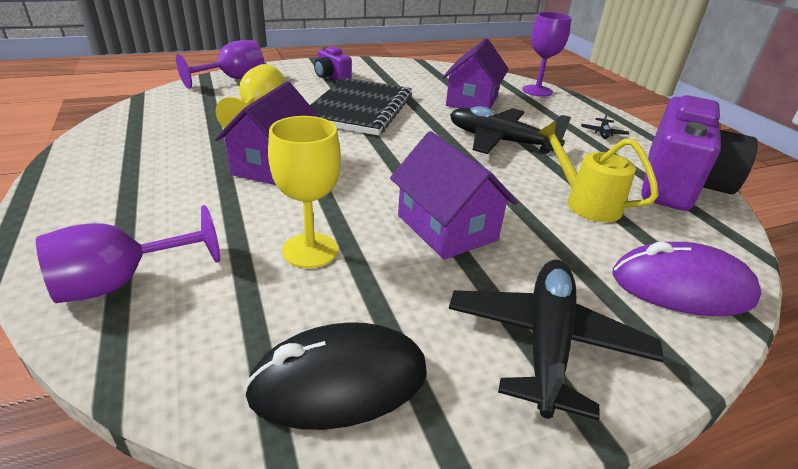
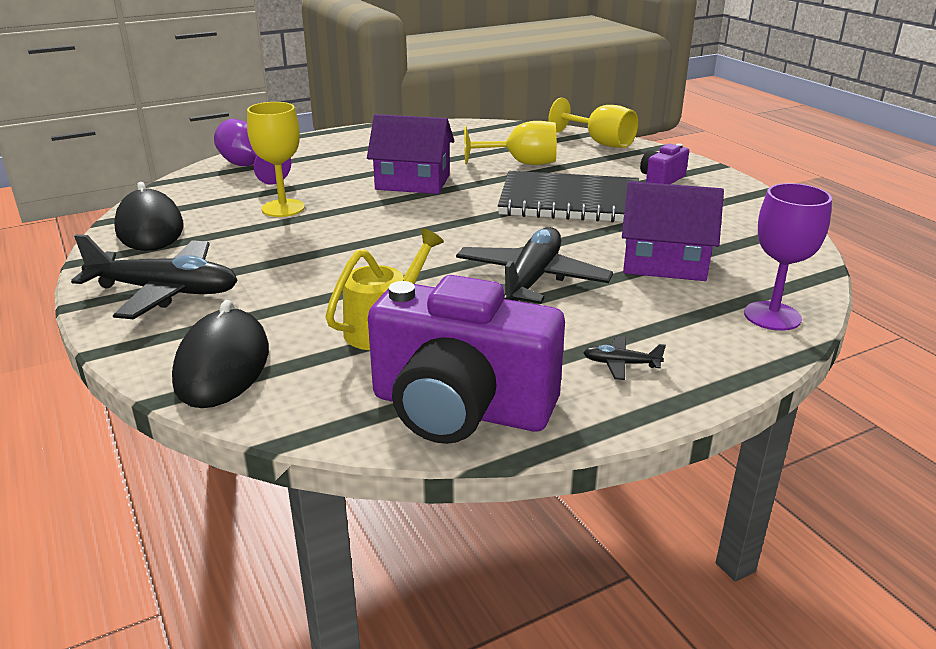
camera: 85 degrees right, 5 degrees down
purple goblet [176,40,264,89] -> yellow goblet [548,98,638,148]
purple house [390,131,518,260] -> none
purple mouse [612,242,761,316] -> black mouse [172,300,269,408]

